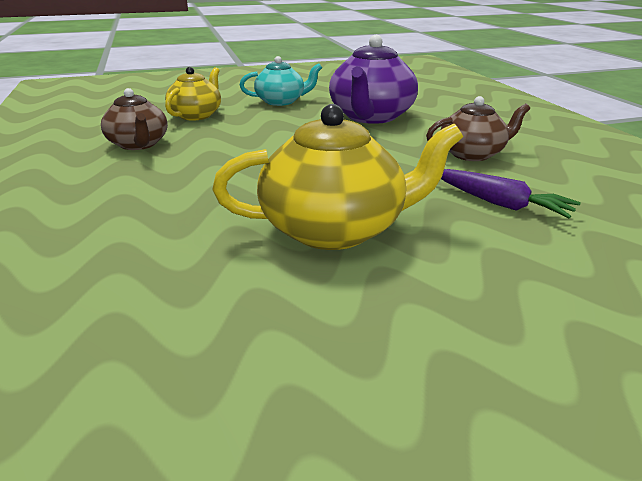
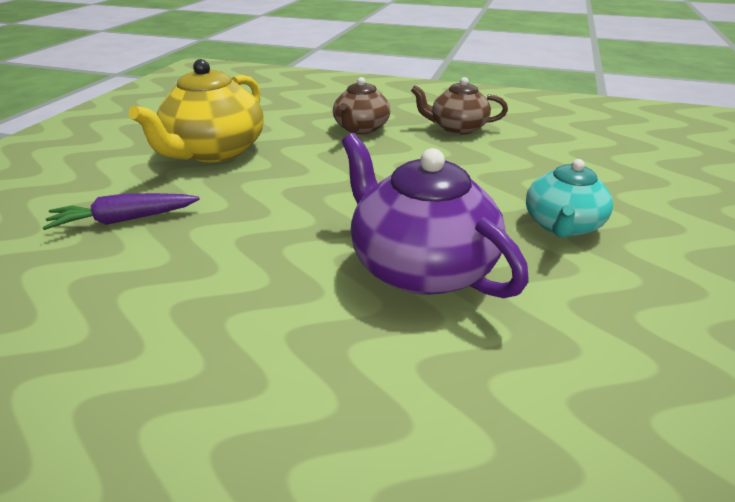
camera: 125 degrees right, 5 degrees up
yellow teapot [165,67,221,120] -> none
brown teapot [426,96,530,161] -> brown teapot moved to [333,77,390,134]

